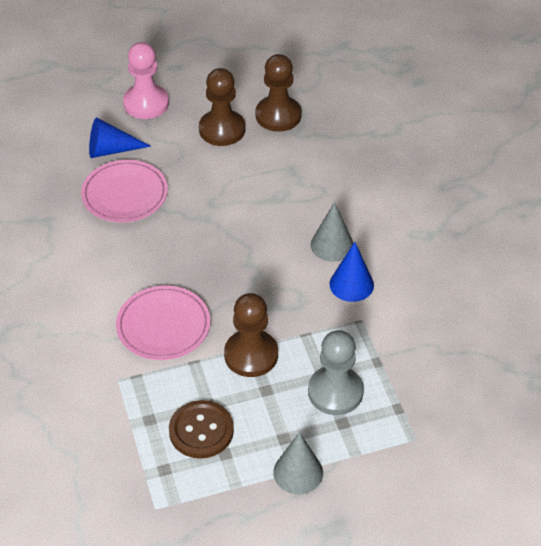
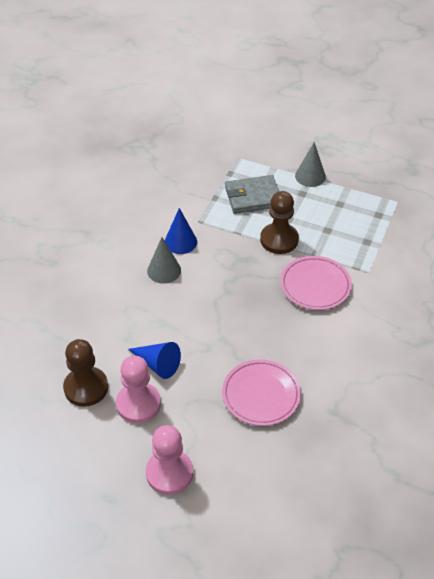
camera: 140 degrees left, 0 degrees up
blue cone [89,117,151,158] -> blue cone moved to [128,342,181,379]
brown button [169,400,234,459] -> none
brown pawn [199,68,245,146] -> pink pawn [116,356,161,423]
grey pawn [308,330,364,415] -> grey wallet [225,175,279,214]

